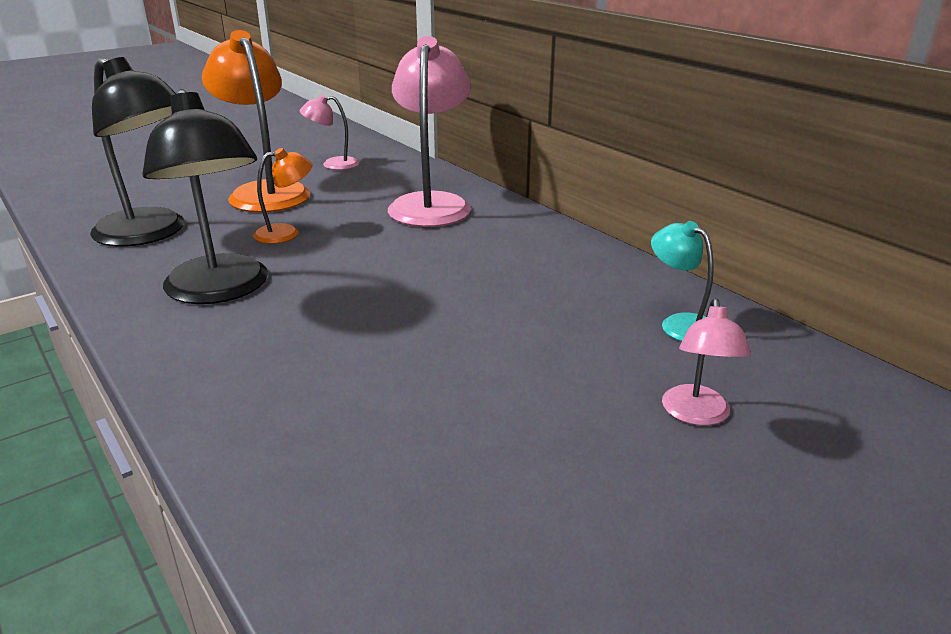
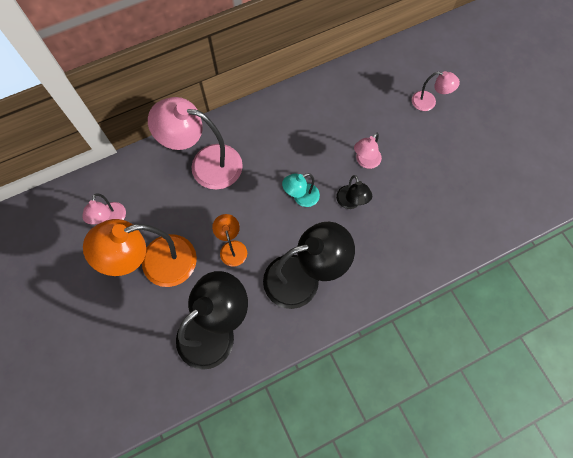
camera: 80 degrees left, 40 degrees up
turquoise lamp [651,221,714,341] -> turquoise lamp moved to [282,173,320,207]
none -> black lamp [336,175,372,209]
none -> pink lamp [354,133,382,169]

